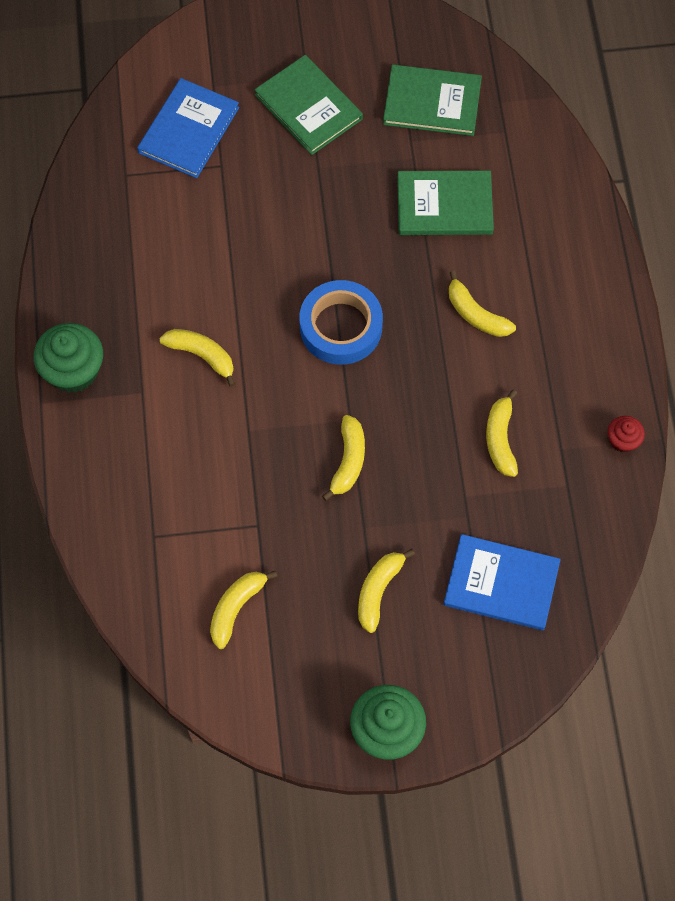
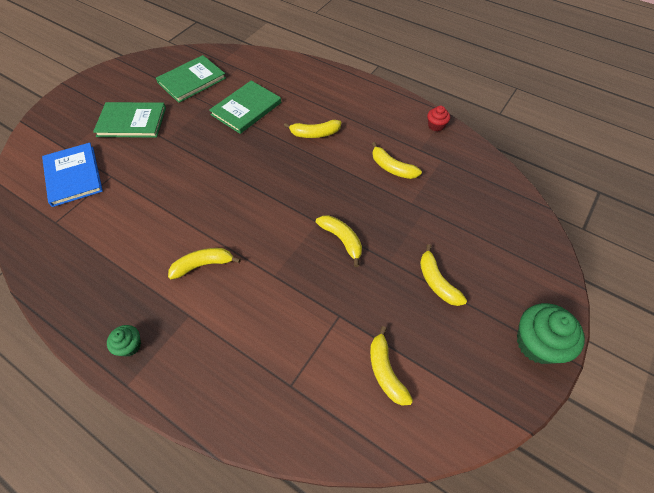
camera: 50 degrees left, 10 degrees down
green cupcake [34,323,103,393] -> green cupcake [107,325,141,357], size x0.53
blue tape [299,280,383,365] -> none
blue book [443,534,561,631] -> none

